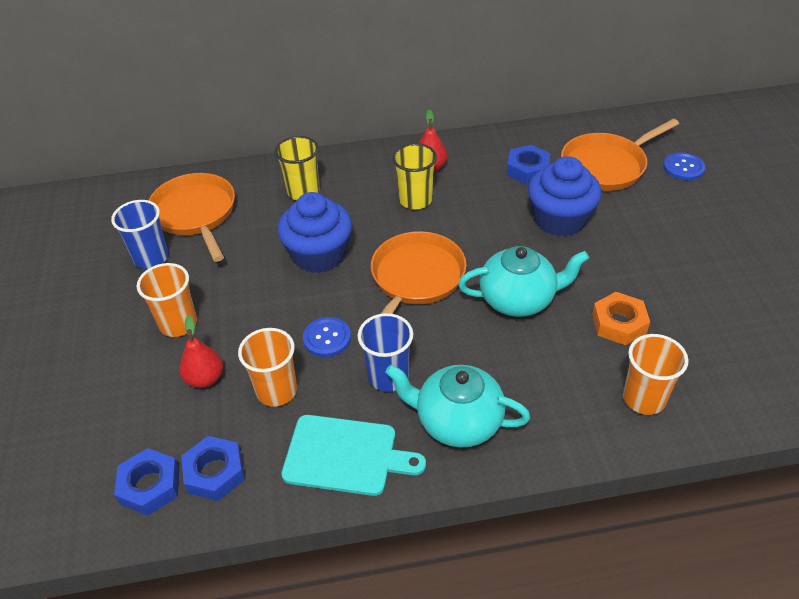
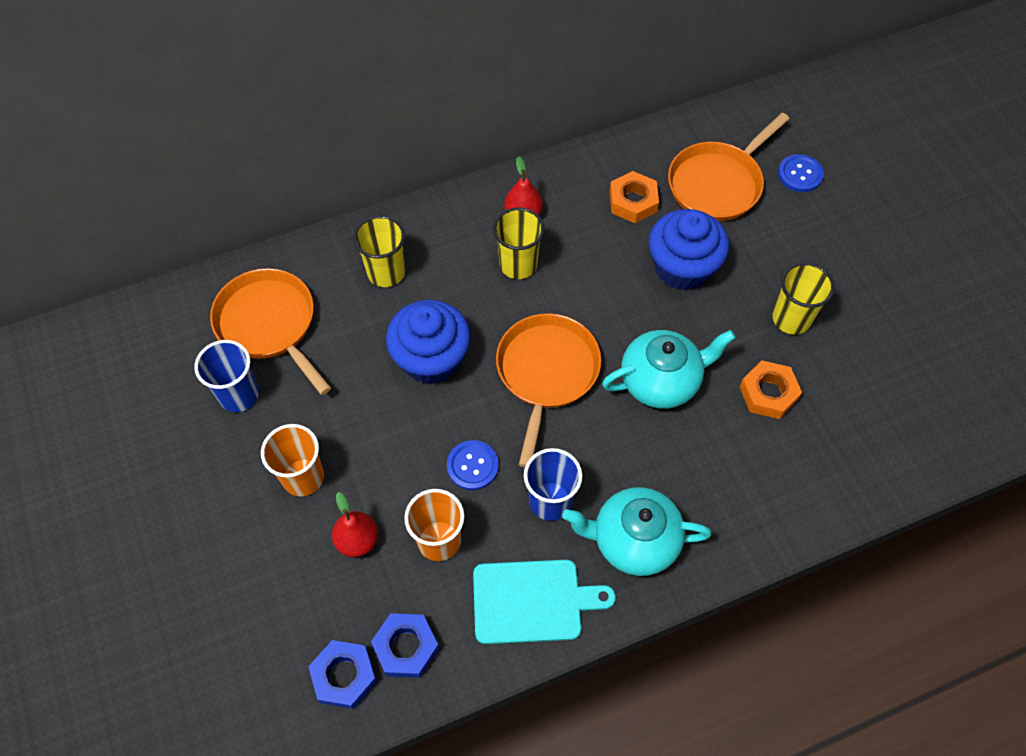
camera: 15 degrees left, 15 degrees up
blue nut [507,145,550,184] -> orange nut [609,171,659,223]
orange cup [623,334,689,415] -> none
none -> yellow cup [772,262,835,335]

